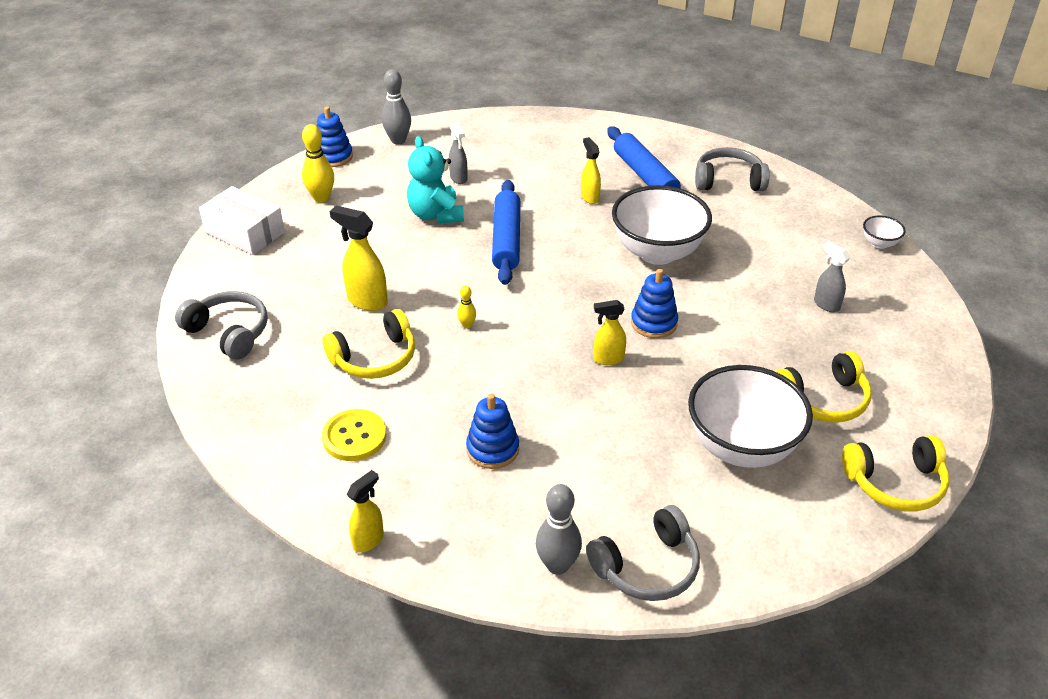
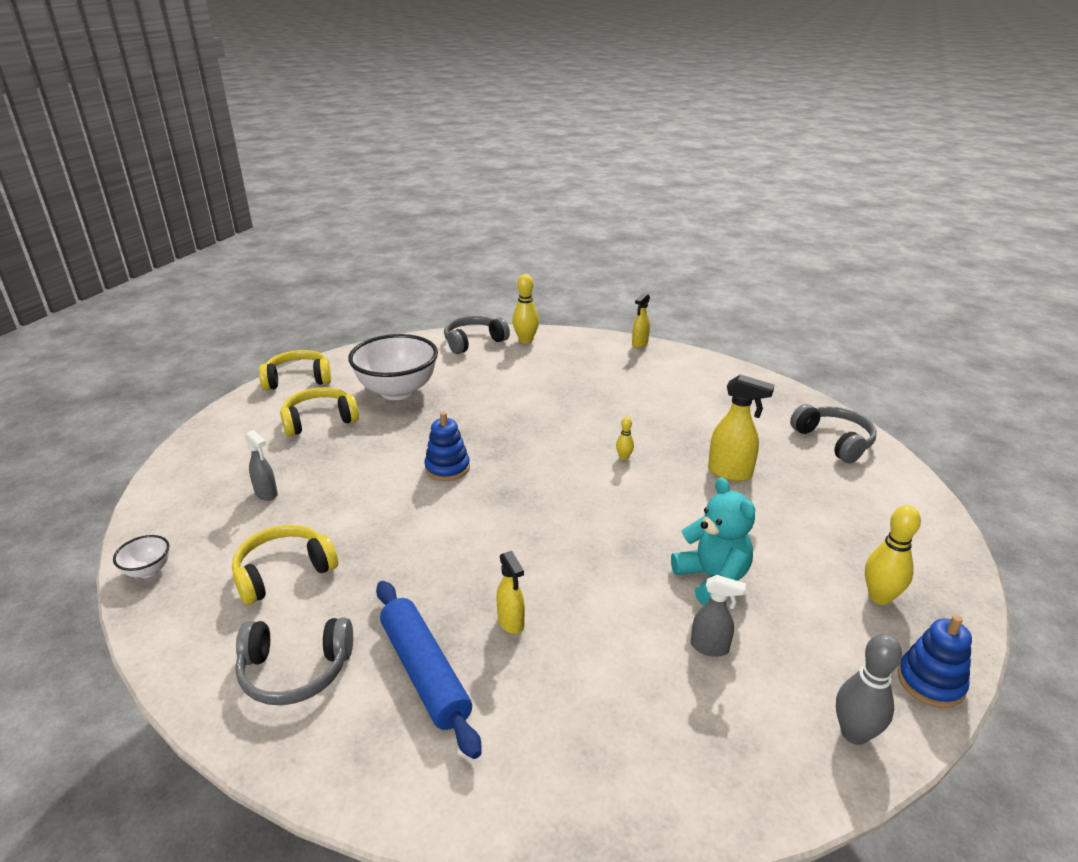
camera: 175 degrees right, 10 degrees down
grey headphones [175,291,268,359] -> grey headphones turned 150 degrees counterclockwise [790,404,877,463]
white box [199,186,285,255] -> none
yellow button [322,409,386,461] -> none
yellow headphones [323,309,415,379] -> yellow headphones moved to [232,525,338,605]
grey spray bottle [449,122,468,184] -> grey spray bottle turned 135 degrees clockwise [691,575,746,657]
blue stacking toy [466,394,519,469] -> none
blue rolling pin [492,180,520,285] -> none
grey bowling pin [536,484,582,575] -> yellow bowling pin [512,274,539,344]
yellow spray bottle [594,300,626,365] -> none
white bowl [612,185,712,265] -> none

